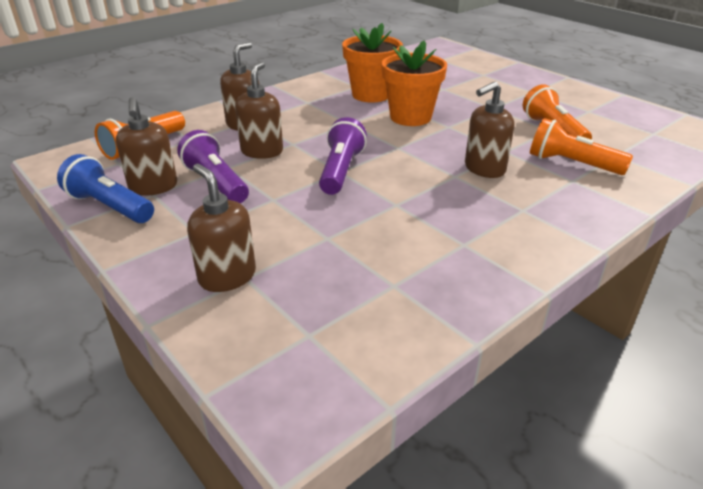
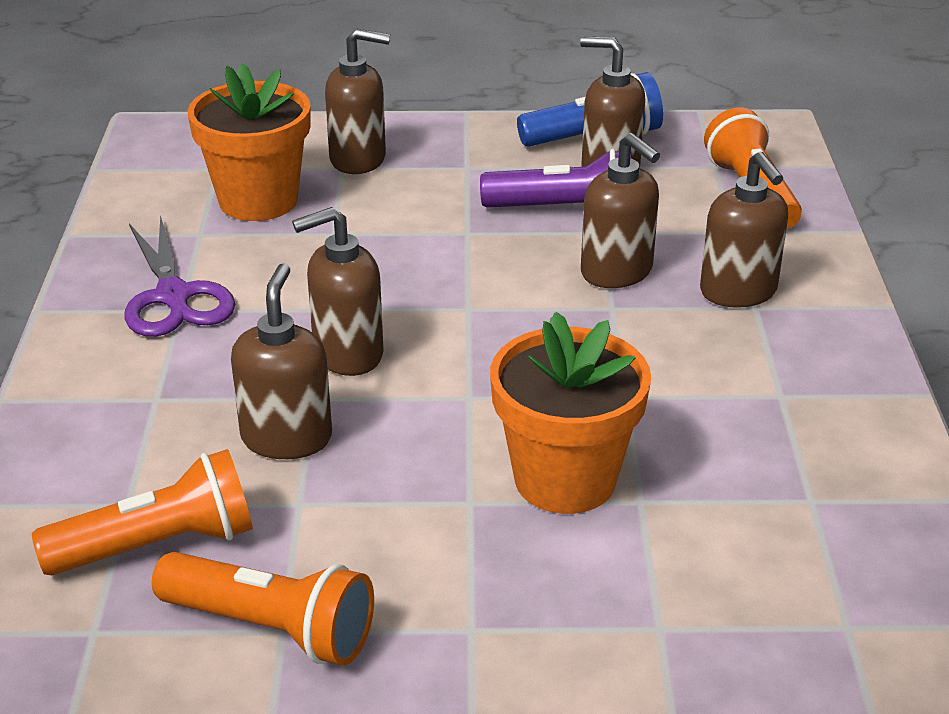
camera: 130 degrees right, 0 degrees up
purple flashlight [319,117,367,195] -> none
orange flower pot [342,23,403,102] -> orange flower pot moved to [187,63,311,221]
none -> purple scissors [125,215,235,337]
none -> brown soap dispenser [292,207,384,376]

